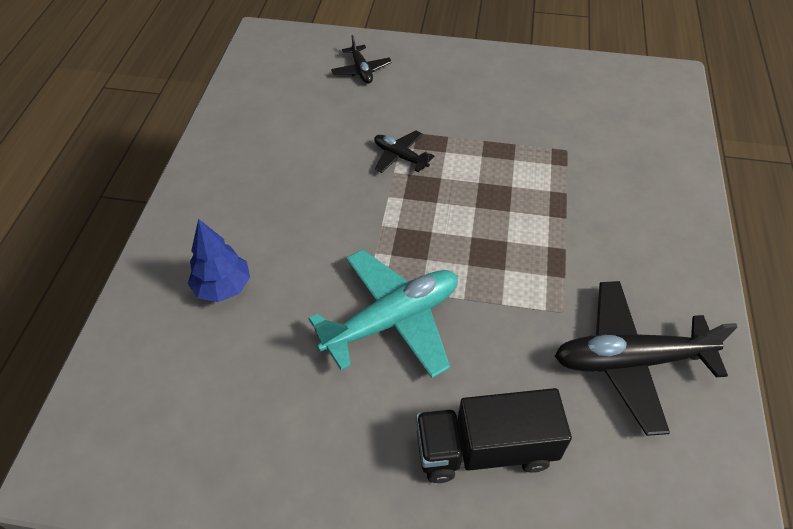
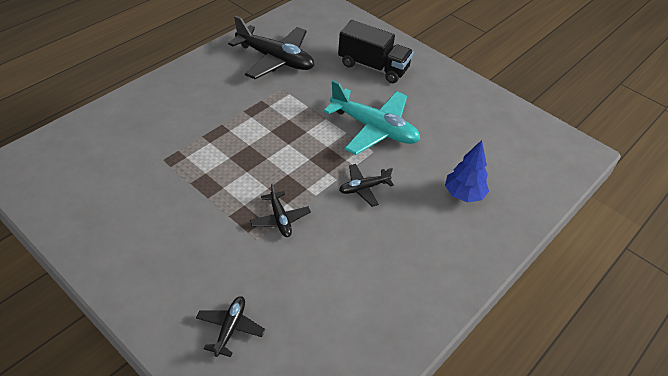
camera: 150 degrees left, 5 degrees down
turquoise plane [309,250,458,378] -> turquoise plane turned 150 degrees counterclockwise [324,80,420,155]
none -> black plane [339,164,394,207]

